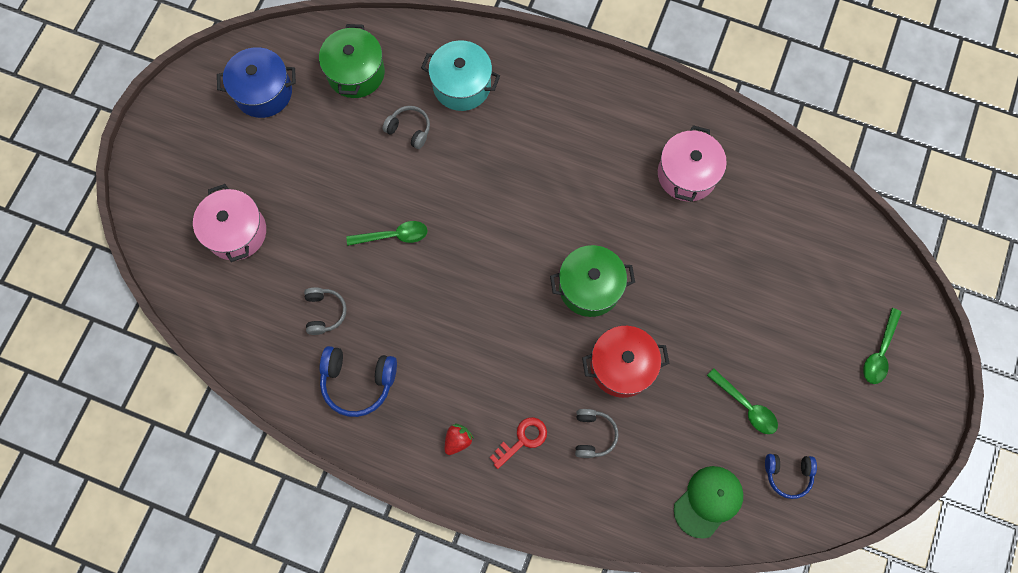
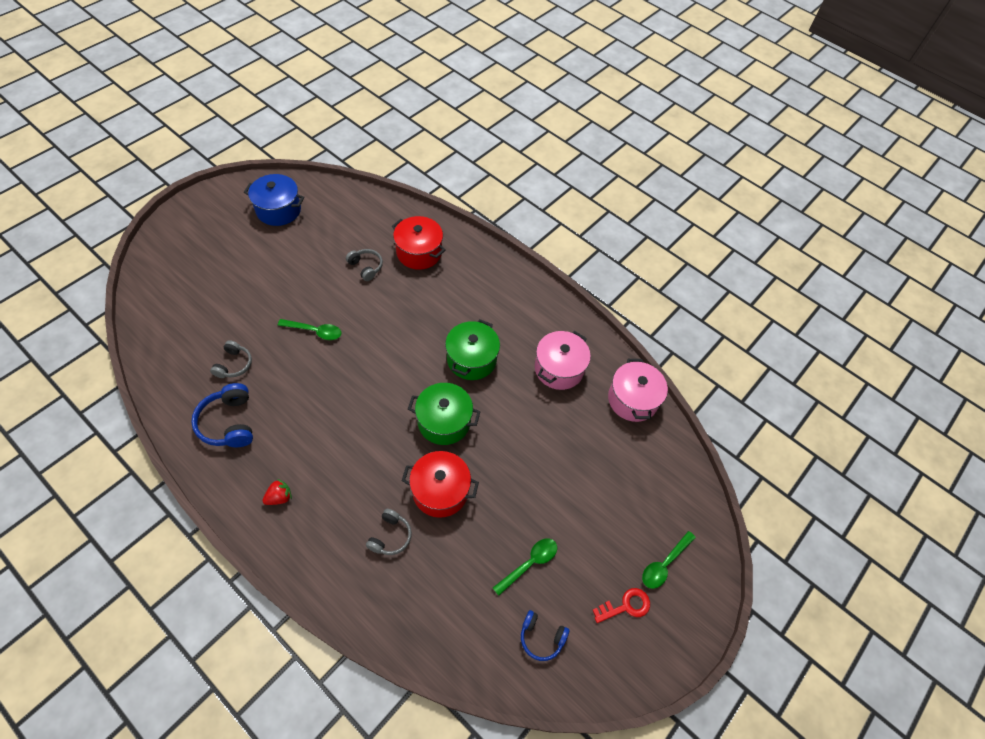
camera: 15 degrees right, 15 degrees down
pink pot [193,184,266,262] -> pink pot moved to [608,359,668,422]
green pot [319,24,385,98] -> green pot moved to [445,319,500,380]
blue headphones [320,346,397,417] -> blue headphones turned 45 degrees clockwise [191,383,253,447]
turquoise pot [421,41,500,111] -> red pot [392,216,446,270]
red key [489,417,547,469] -> red key moved to [593,588,650,623]
green cap [674,466,743,539] -> none
green spoon [707,368,778,434] -> green spoon turned 105 degrees counterclockwise [493,538,557,596]

